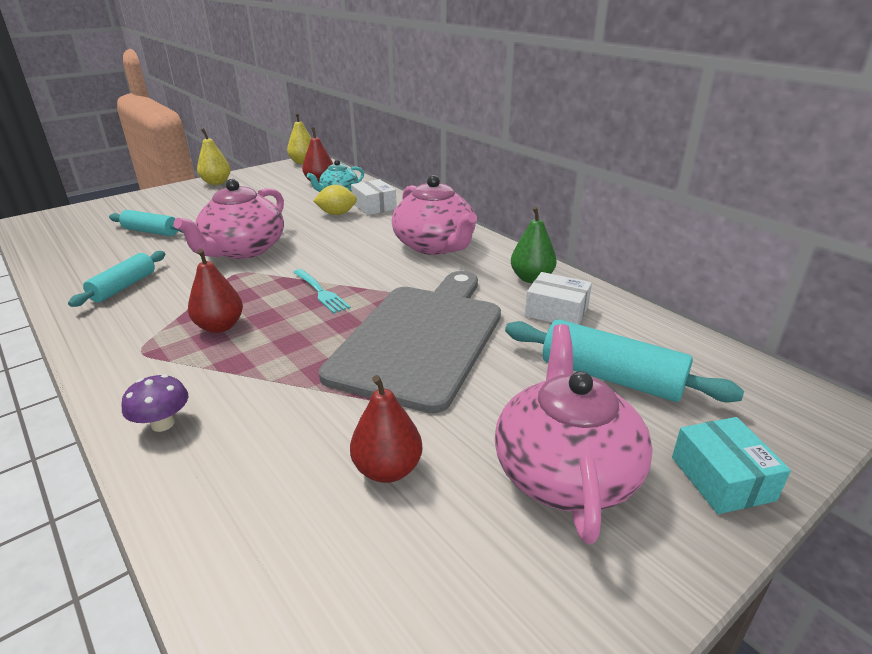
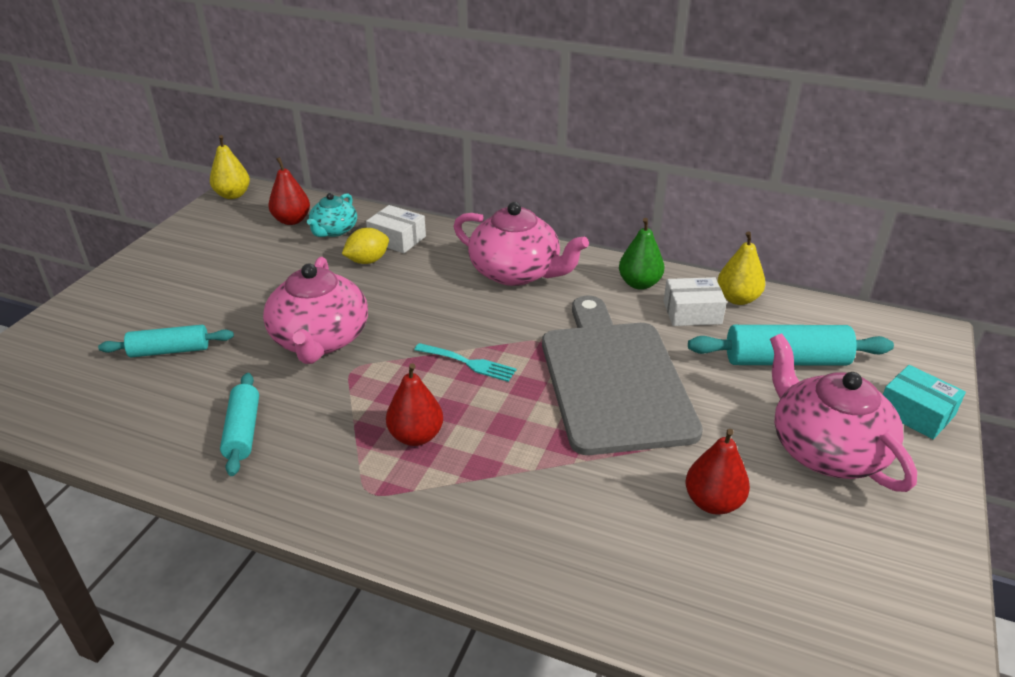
camera: 30 degrees left, 5 degrees up
purple mushroom [121,374,188,432] -> none
yellow pear [197,128,231,185] -> yellow pear moved to [717,231,765,305]

